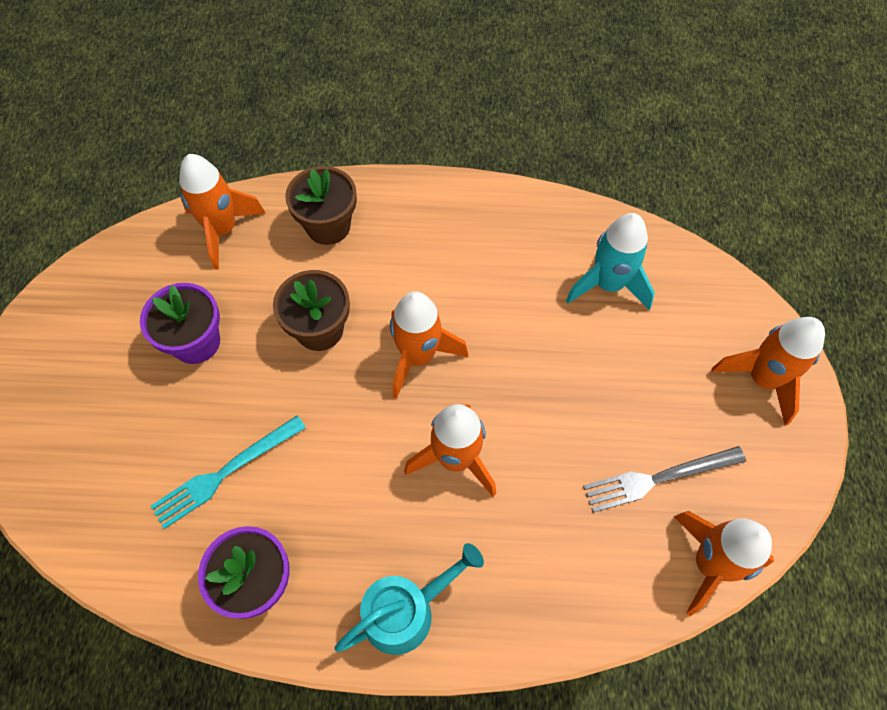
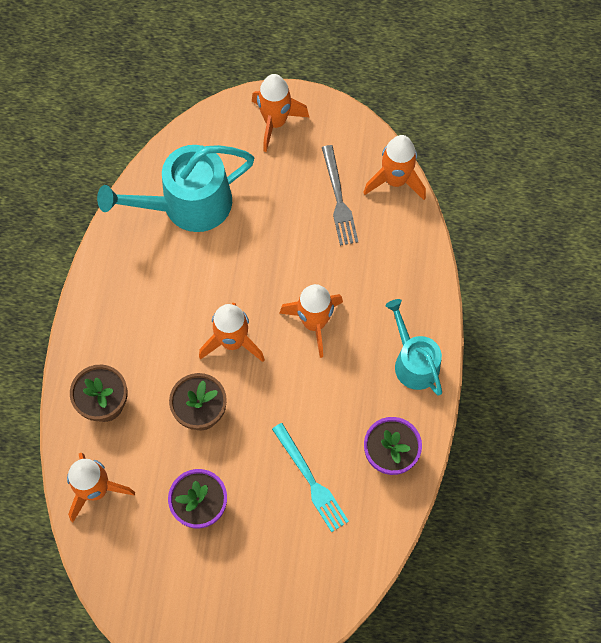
camera: 85 degrees left, 5 degrees up
turquoise rocket [566,213,655,310] -> turquoise watering can [97,145,254,232]

